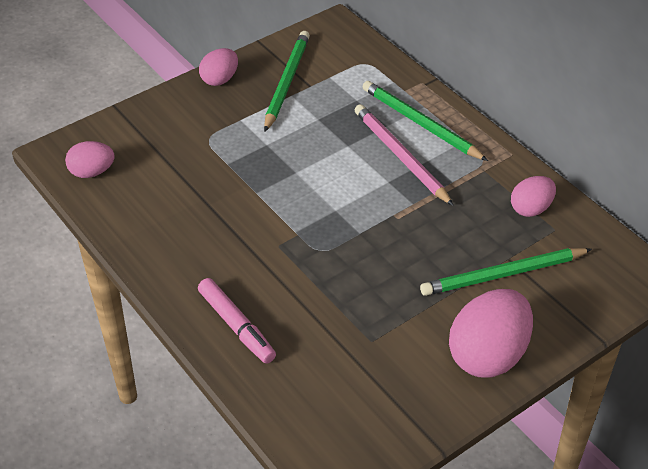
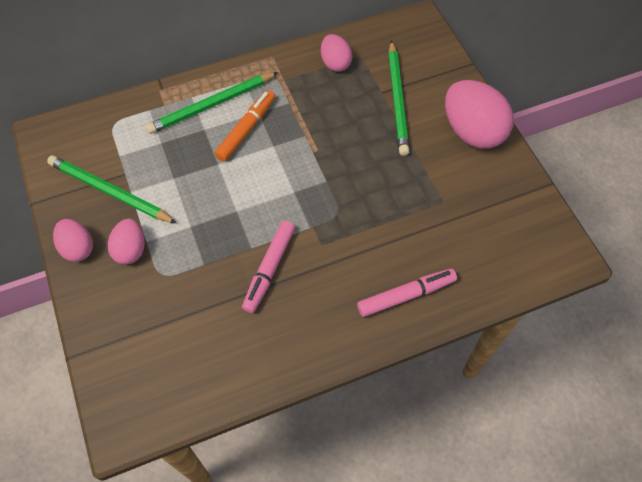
camera: 75 degrees left, 15 degrees up
pink egg [65,141,115,178] -> pink egg moved to [108,219,145,265]
pink pencil [355,104,454,206] -> orange marker [215,90,275,162]
none -> pink marker [242,221,295,313]

